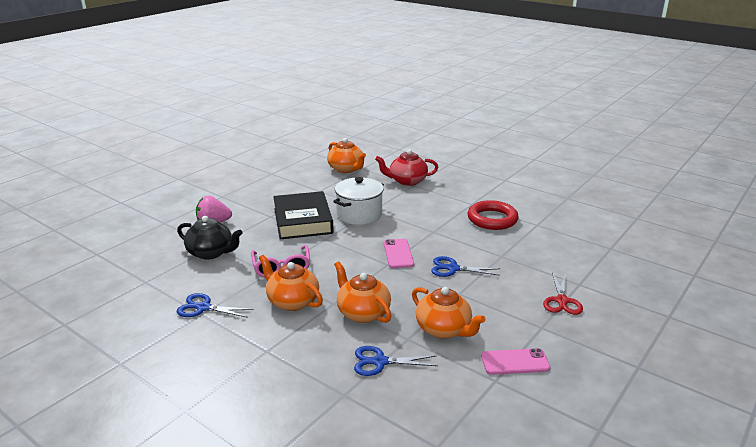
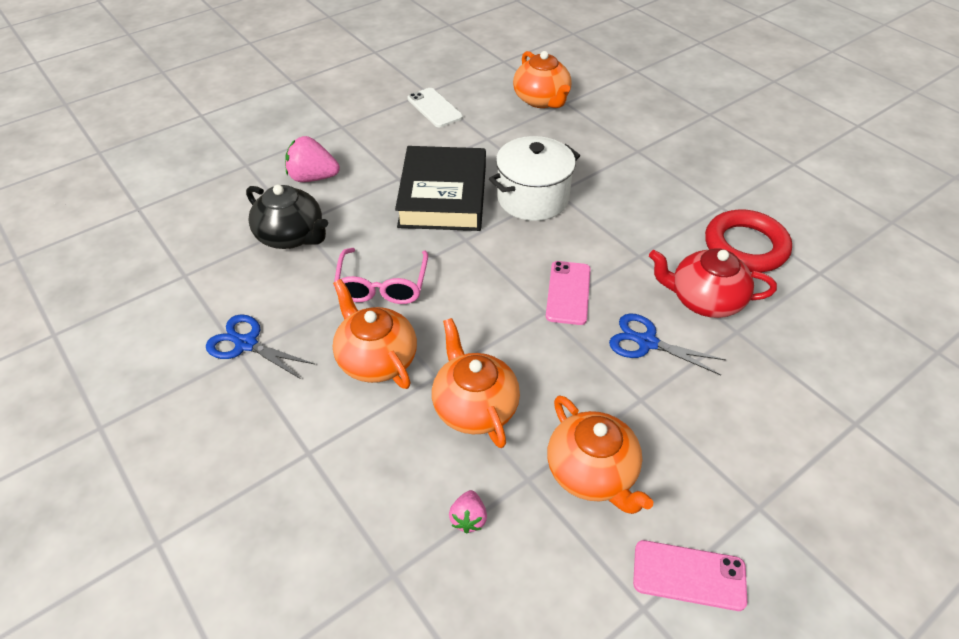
camera: 15 degrees right, 20 degrees up
blue scissors [354,346,438,376] -> pink strawberry [449,490,487,533]
red teapot [375,149,438,186] -> red teapot moved to [649,248,777,318]
red scissors [543,273,583,315] -> none
none -> white phone [407,88,463,127]

